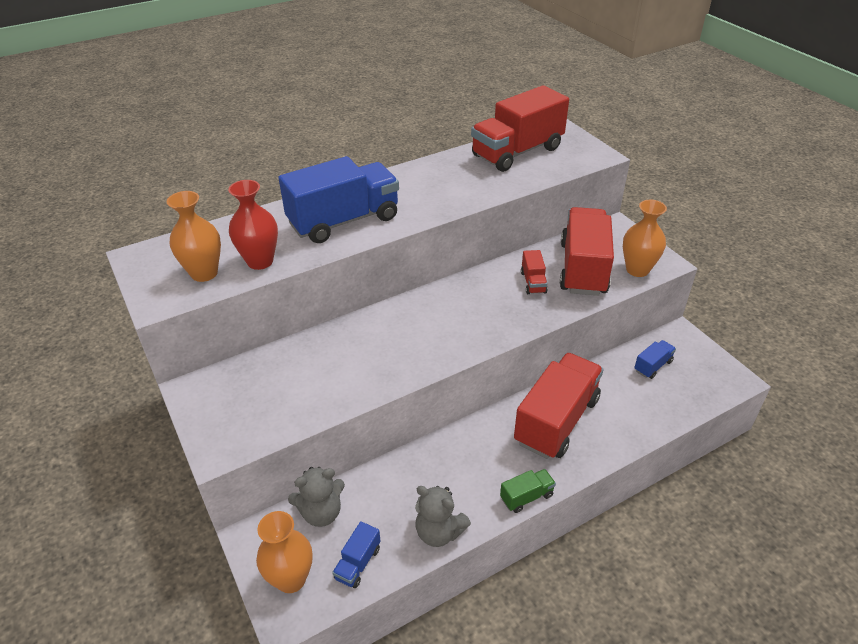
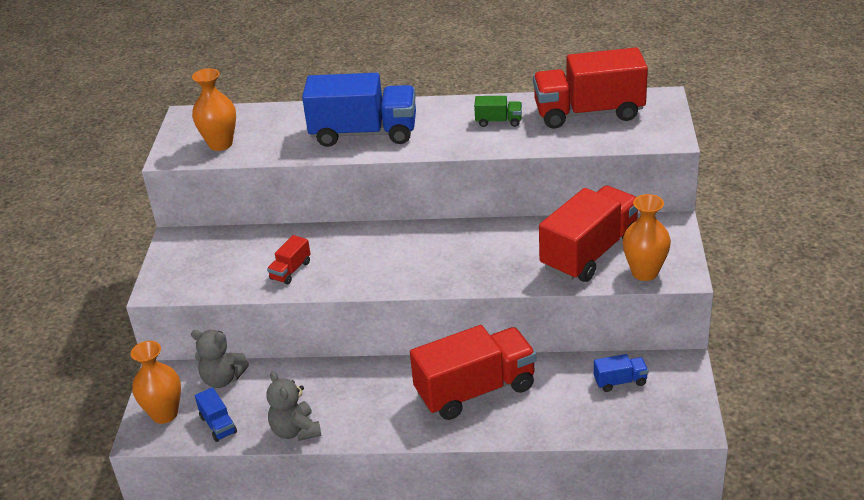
camera: 35 degrees right, 5 degrees down
red vase [228,180,278,270] -> none
blue truck [332,521,380,588] -> blue truck turned 90 degrees counterclockwise [195,387,237,442]
green truck [500,469,556,513] -> green truck moved to [474,96,522,127]
red truck [521,250,548,294] -> red truck moved to [267,235,311,284]

